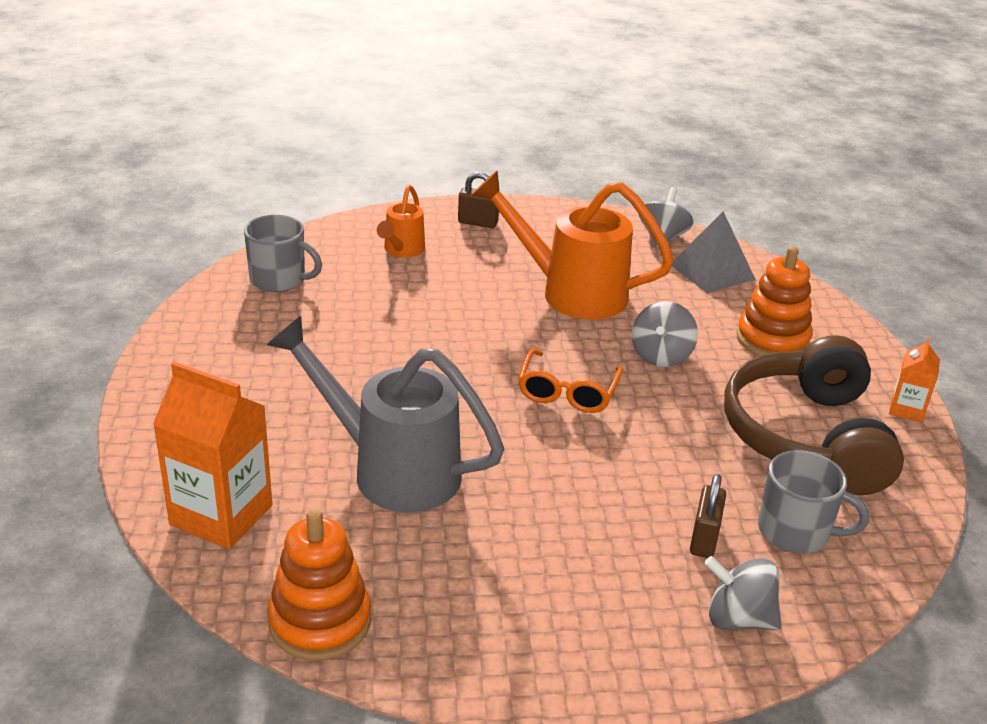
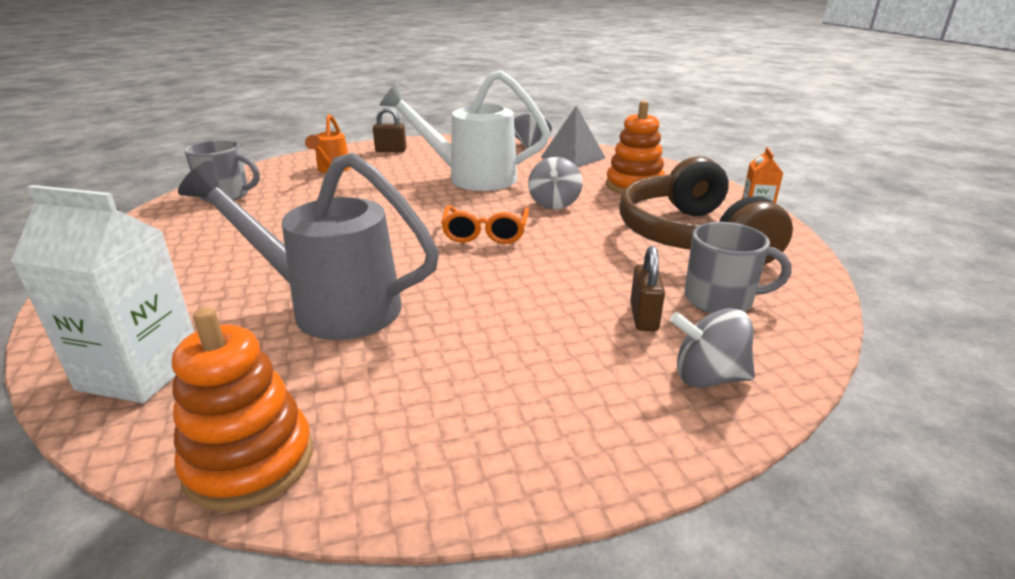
camera: 10 degrees left, 5 degrees down
orange carton [153,362,272,549] -> white carton [11,185,194,403]
orange watering can [471,170,674,320] -> white watering can [380,70,550,191]

